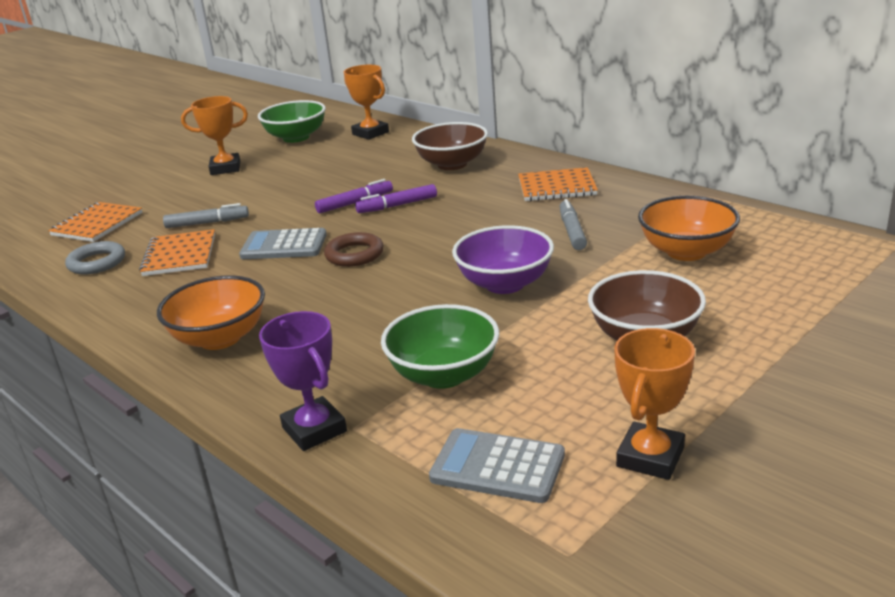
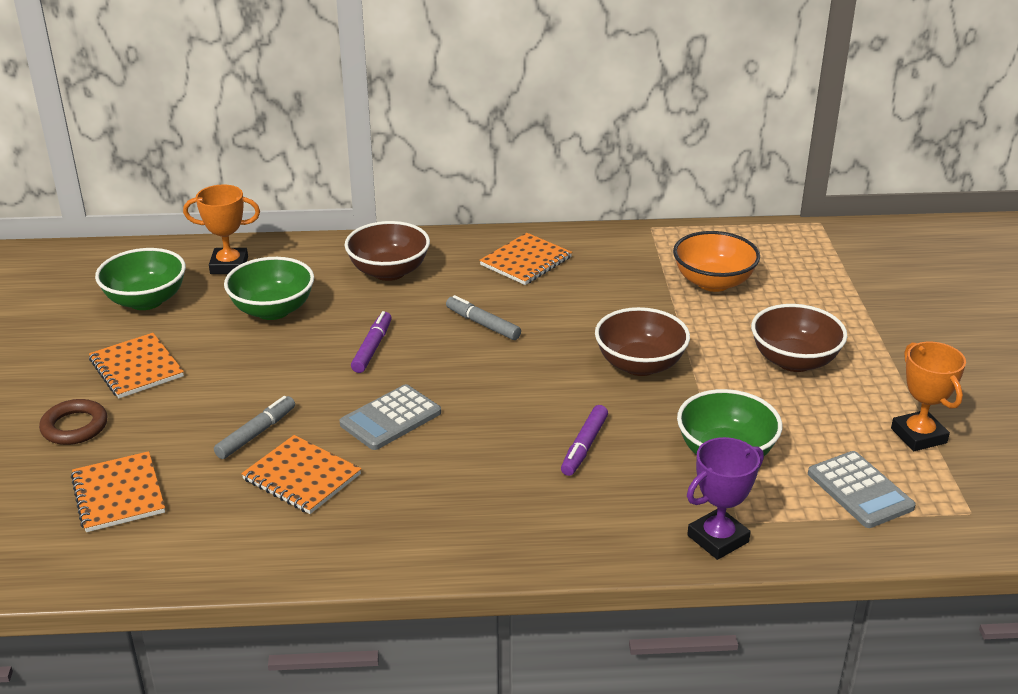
camera: 50 degrees left, 5 degrees up
grey ring [65,241,125,275] -> none
orange bowl [157,275,265,350] -> none
orange trophy [181,96,248,175] -> orange notebook [89,333,184,398]
purple trophy [259,311,347,451] -> purple trophy turned 45 degrees counterclockwise [687,437,764,560]
brown ring [324,232,384,267] -> brown ring moved to [39,399,108,445]
purple marker [355,184,437,213] -> purple marker moved to [561,405,608,476]
grey calculator [429,428,565,503] -> grey calculator turned 90 degrees counterclockwise [808,451,916,528]
purple bowl [452,225,554,294] -> brown bowl [595,307,690,376]
grey marker [559,199,587,250] -> grey marker moved to [446,295,521,340]
none -> green bowl [224,257,314,320]

